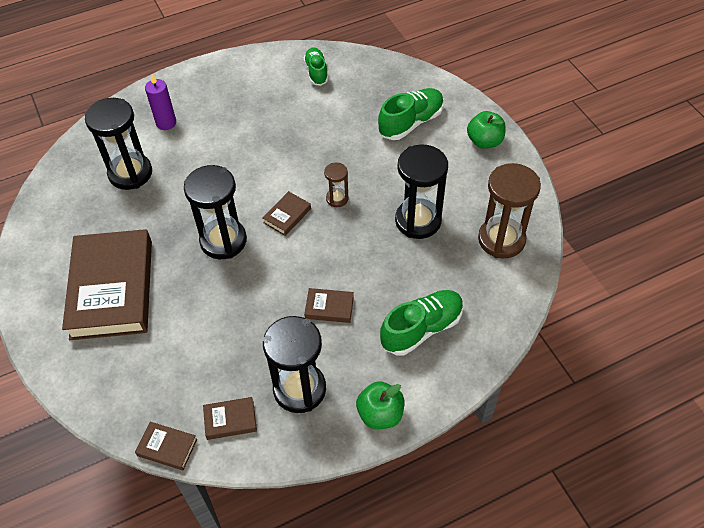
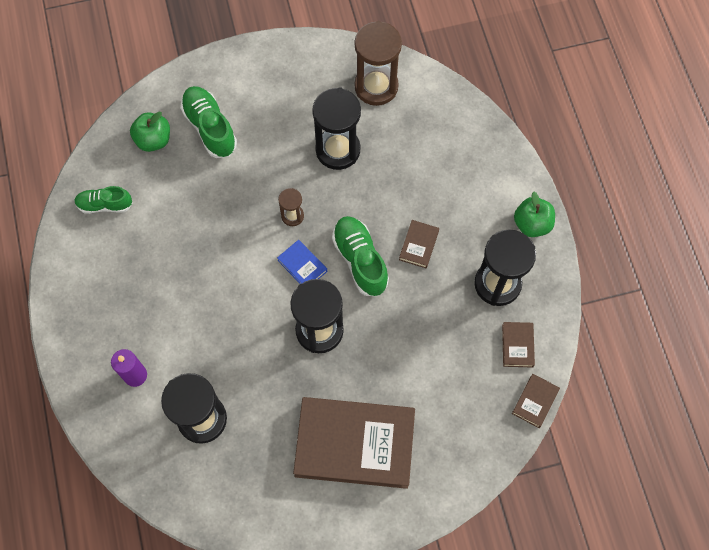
camera: 80 degrees left, 15 degrees up
brown book [263,191,311,236] -> blue book [277,240,327,284]
green shoe [380,290,464,355] -> green shoe moved to [332,216,389,296]
green apple [467,111,505,149] -> green apple moved to [130,112,170,152]

